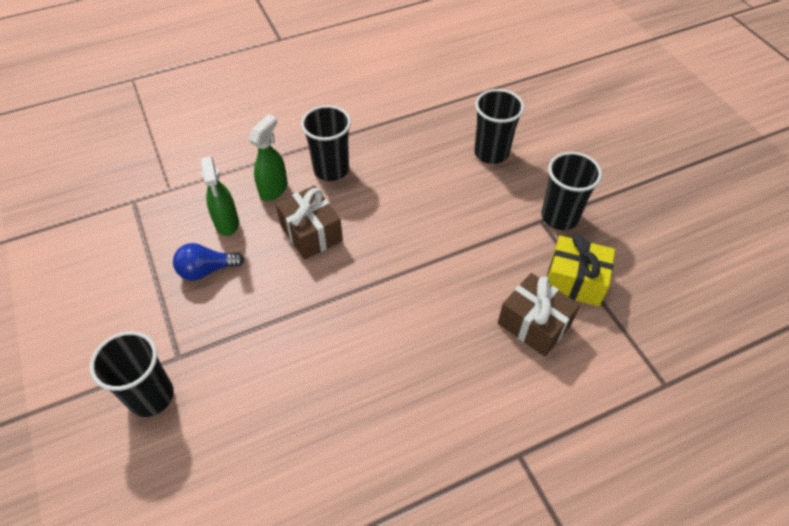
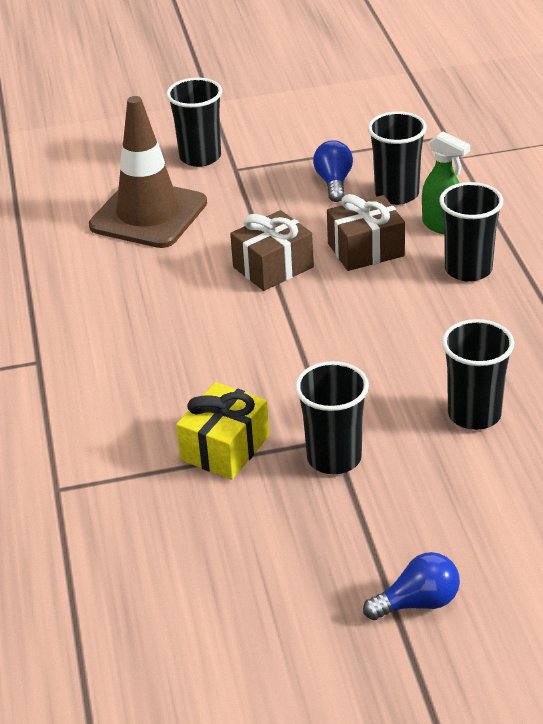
camera: 105 degrees right, 15 degrees down
green spray bottle [200,156,239,236] -> black cup [368,111,427,205]
brown gift [498,273,580,357] -> brown gift moved to [230,210,314,291]
none -> brown traffic cone [89,96,207,248]
none -> blue light bulb [363,552,460,620]

